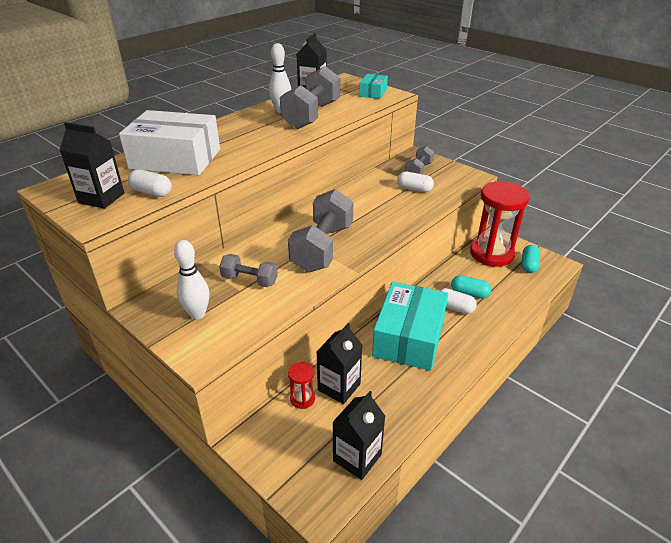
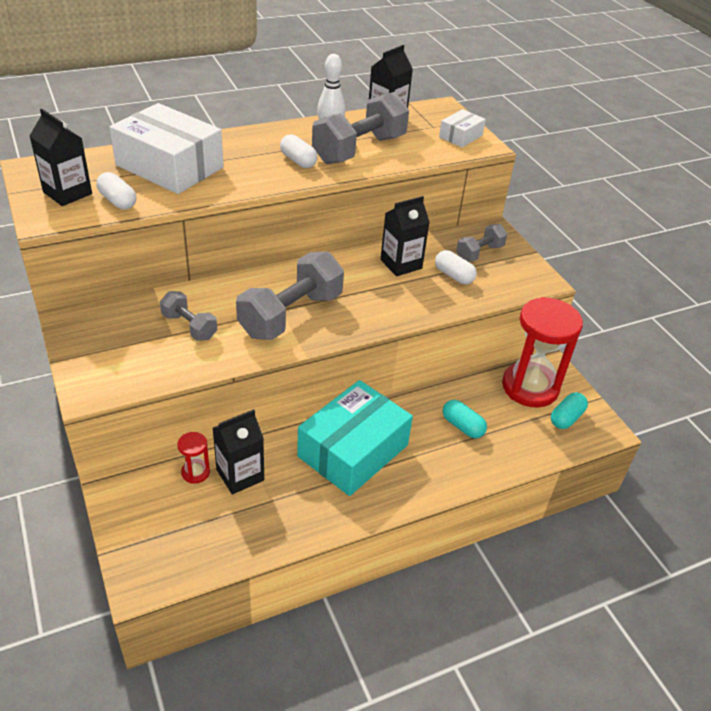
camera: 20 degrees right, 5 degrees up
white bowling pin [174,240,210,319] -> none
black carton [332,391,385,480] -> black carton moved to [381,196,430,276]
turquoise box [359,74,388,99] -> white box [439,109,486,147]
white capsule [439,288,477,314] -> white capsule moved to [280,134,318,168]

